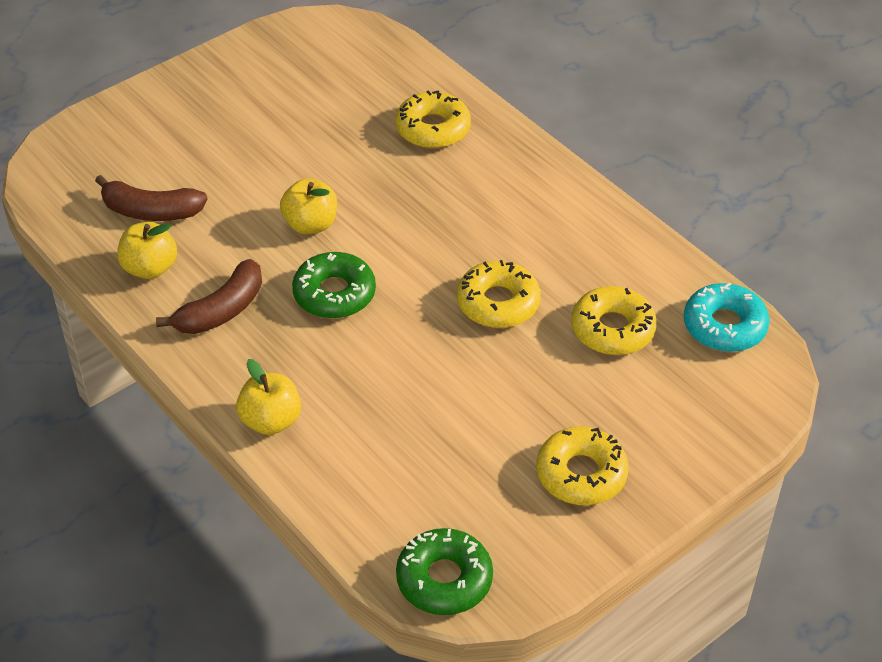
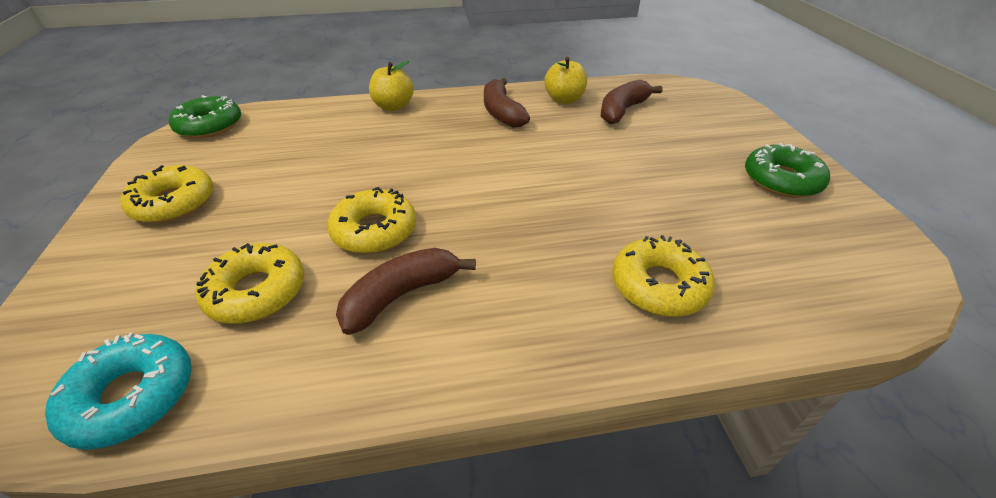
camera: 120 degrees right, 5 degrees down
yellow apple [280,178,337,234] -> none
green donut [292,252,376,319] -> green donut moved to [745,143,830,198]
none -> brown banana [336,248,476,335]

